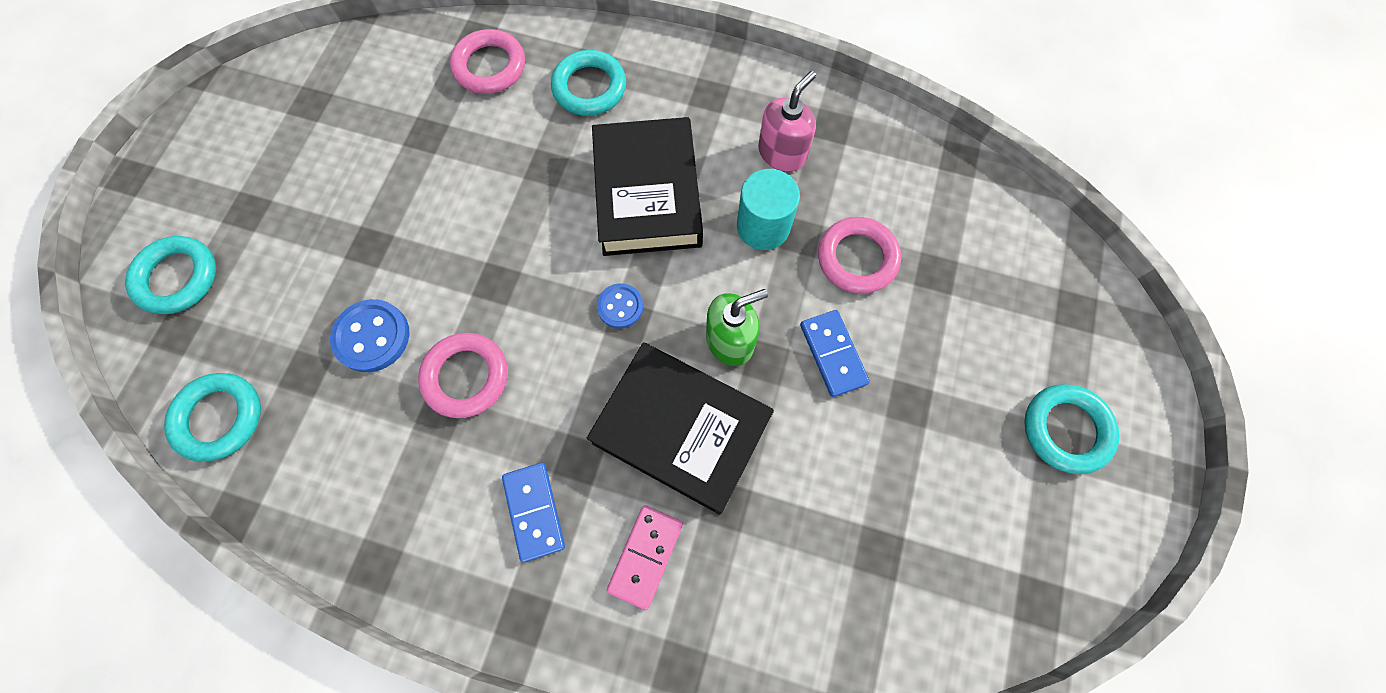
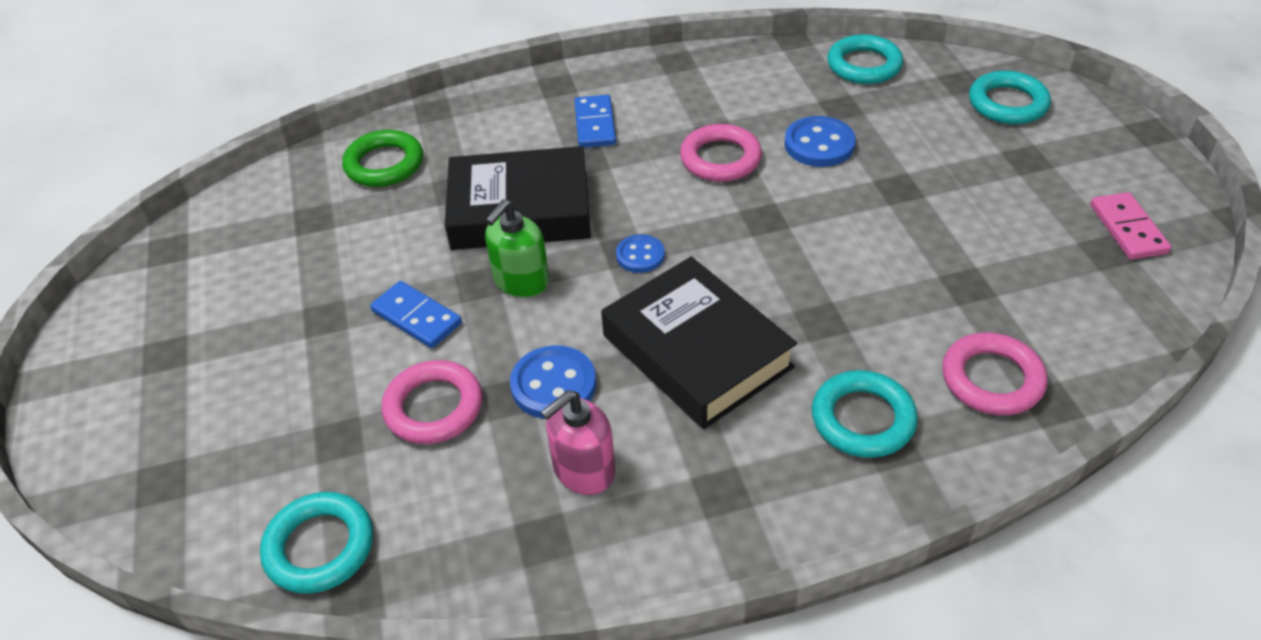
camera: 150 degrees right, 25 degrees down
blue domino [502,463,565,562] -> blue domino turned 45 degrees clockwise [574,95,616,148]
pink domino [607,505,683,610] -> pink domino moved to [1090,192,1171,260]
turquoise cylinder [737,169,800,250] -> blue button [510,345,596,419]
pink soap dispenser [758,71,816,172] -> pink soap dispenser turned 45 degrees clockwise [541,390,615,495]
turquoise ring [1024,384,1119,474] -> turquoise ring moved to [260,492,373,594]
none -> green ring [342,130,423,187]

